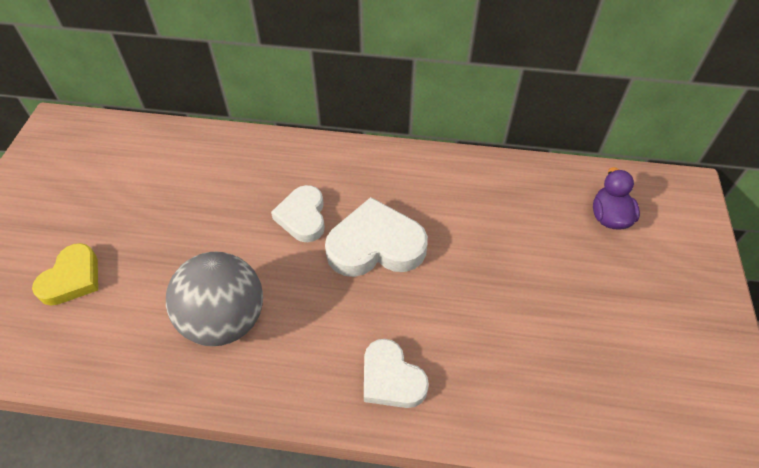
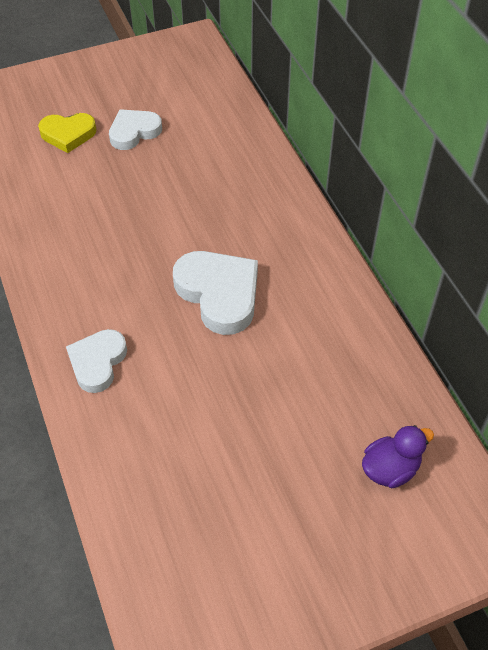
camera: 60 degrees right, 0 degrees up
grey ball [166,252,263,346] -> none
white heart [271,185,325,242] -> white heart moved to [109,109,162,150]

